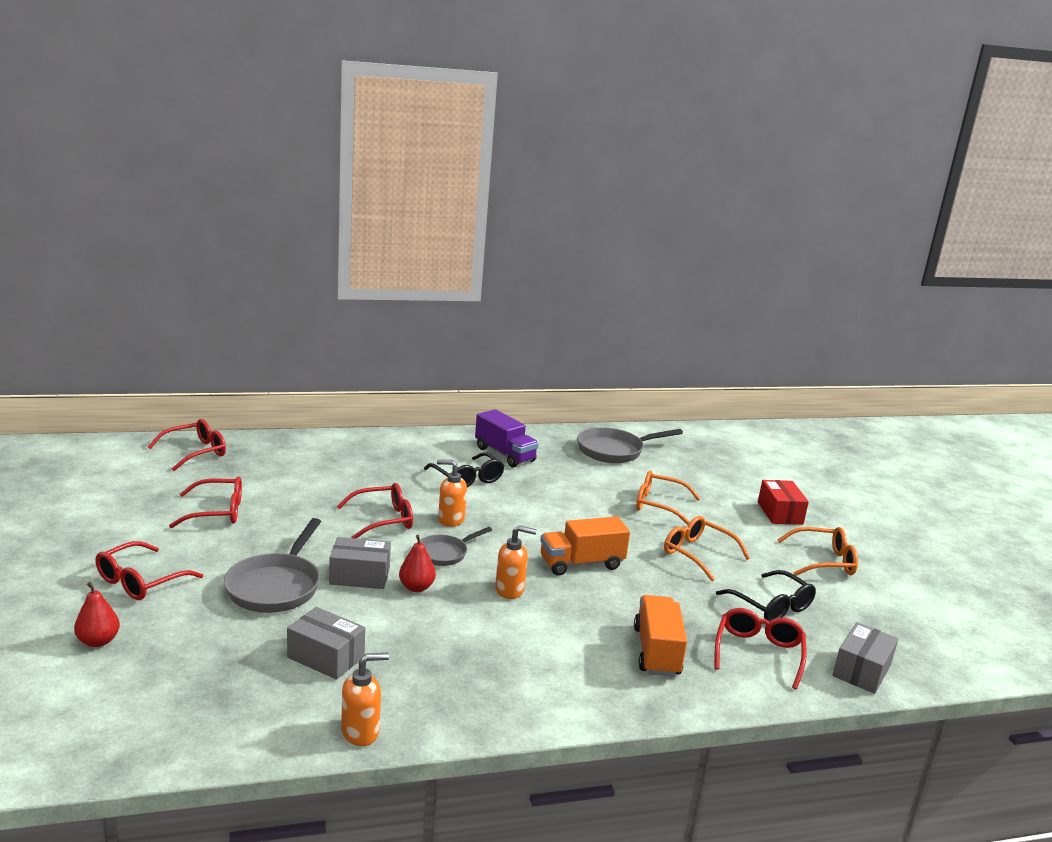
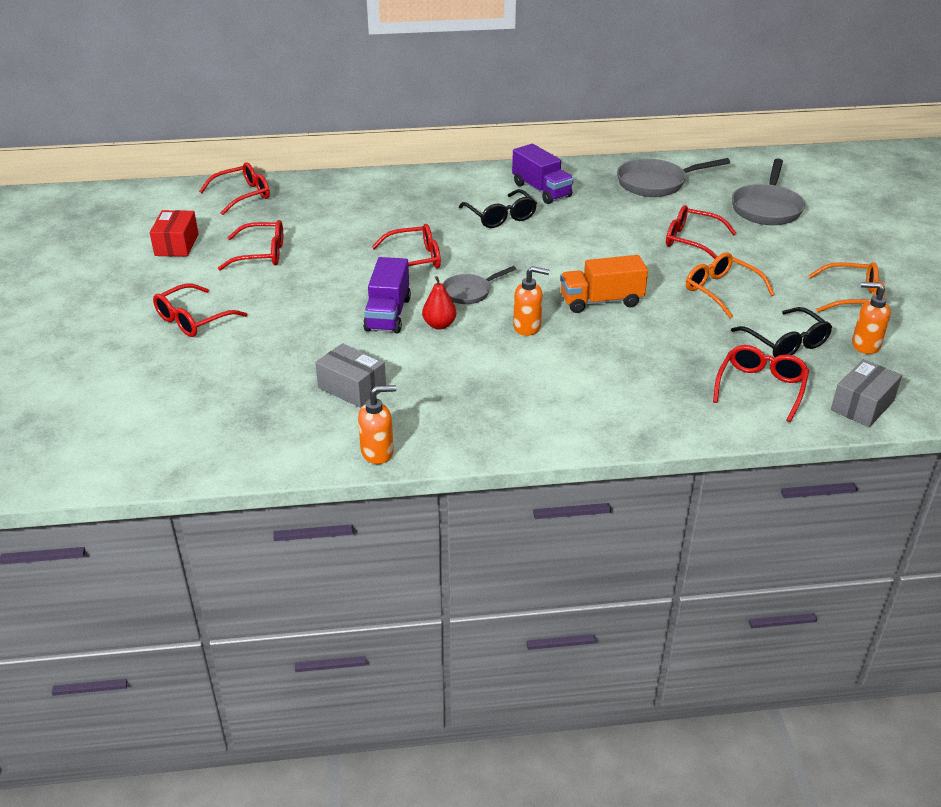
camera: 10 degrees right, 15 degrees up
red pear [74,582,120,647] -> none
grey pan [224,518,321,613] -> grey pan moved to [732,159,805,225]
grey box [329,537,391,589] -> purple truck [363,257,411,333]
orange soap dispenser [437,459,467,527] -> orange soap dispenser moved to [852,282,891,354]
orange truck [634,595,687,677] -> none
orange glasses [636,471,701,525] -> red glasses [666,205,736,259]
red box [758,480,809,525] -> red box moved to [150,210,198,257]

